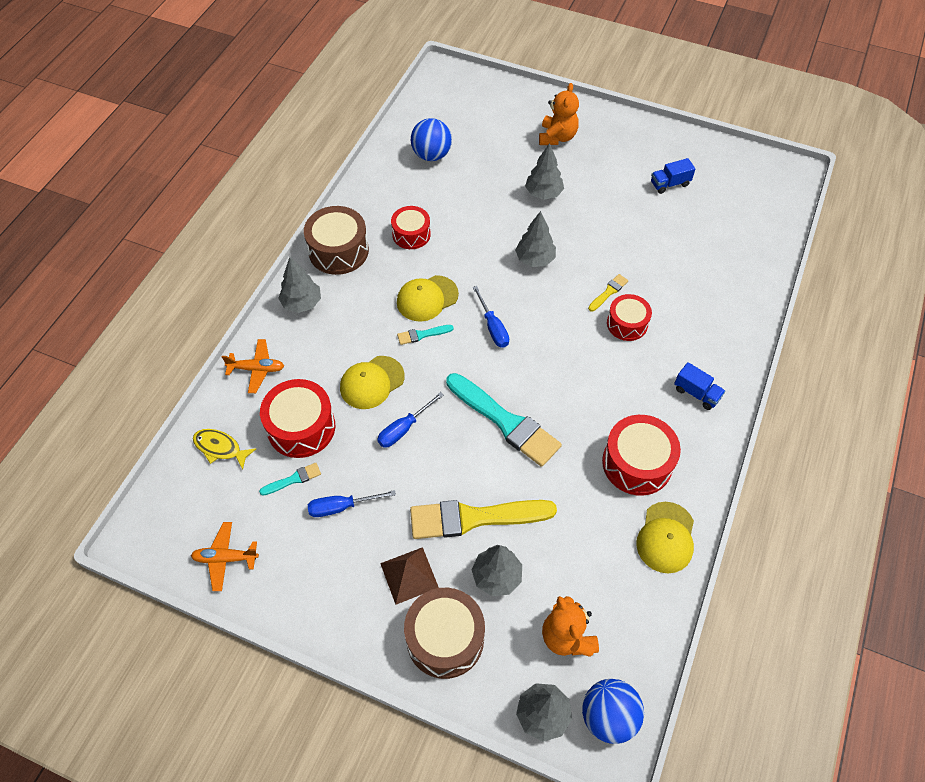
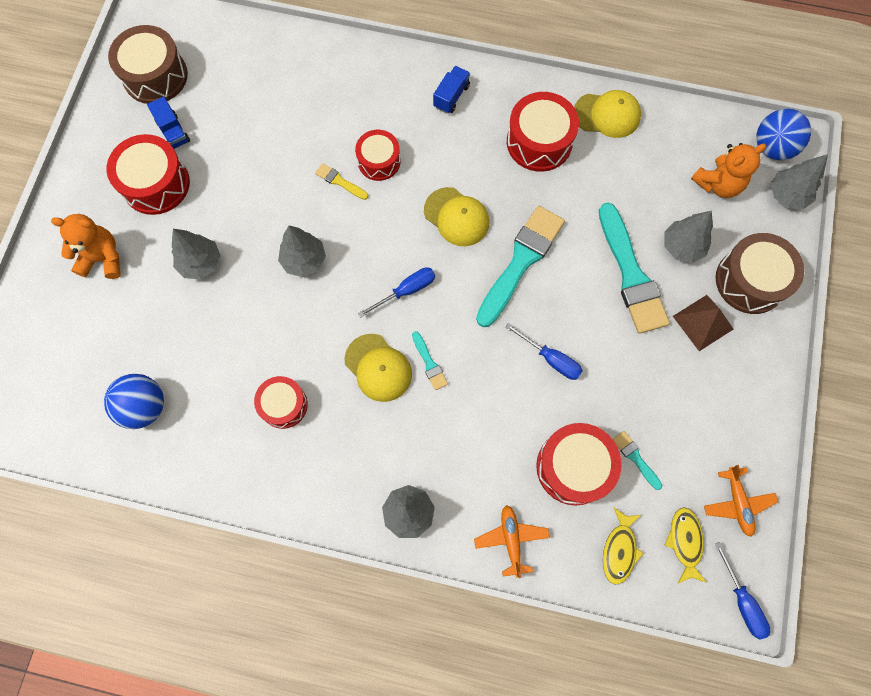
camera: 100 degrees left, 15 degrees up
brown drum [304,206,369,275] -> brown drum moved to [108,25,188,104]
blue screwdriver [308,490,396,517] -> blue screwdriver moved to [715,542,771,640]
yellow cap [340,356,405,409] -> yellow cap moved to [424,187,489,246]
yellow brush [410,500,557,539] -> turquoise brush [599,203,670,334]
none -> red drum [107,134,190,215]
none -> yellow fish [665,507,707,583]

